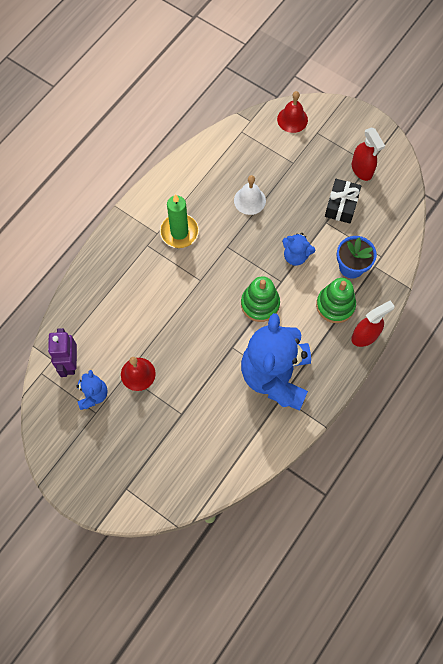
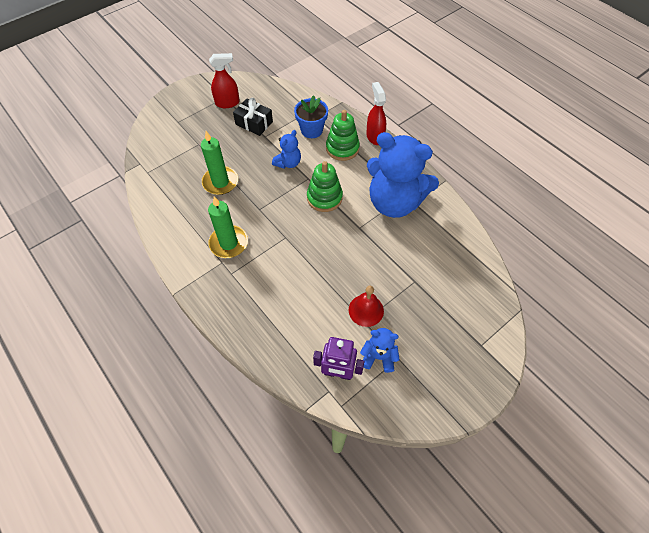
camera: 75 degrees left, 10 degrees down
white bell [234,175,266,215] -> green candle [201,131,238,195]
red bell [277,91,308,133] -> none

